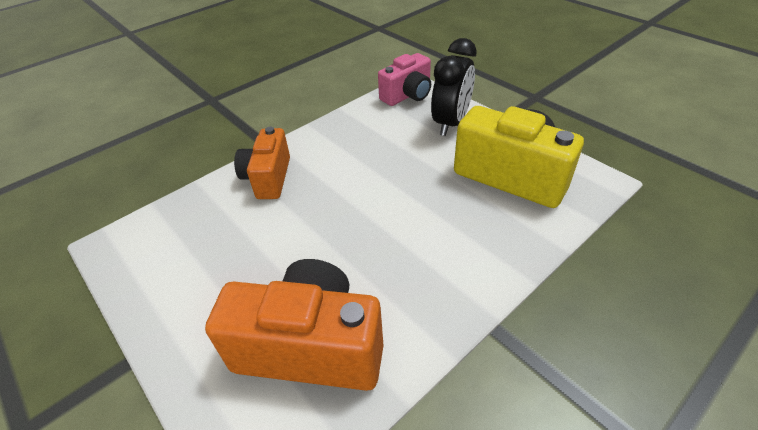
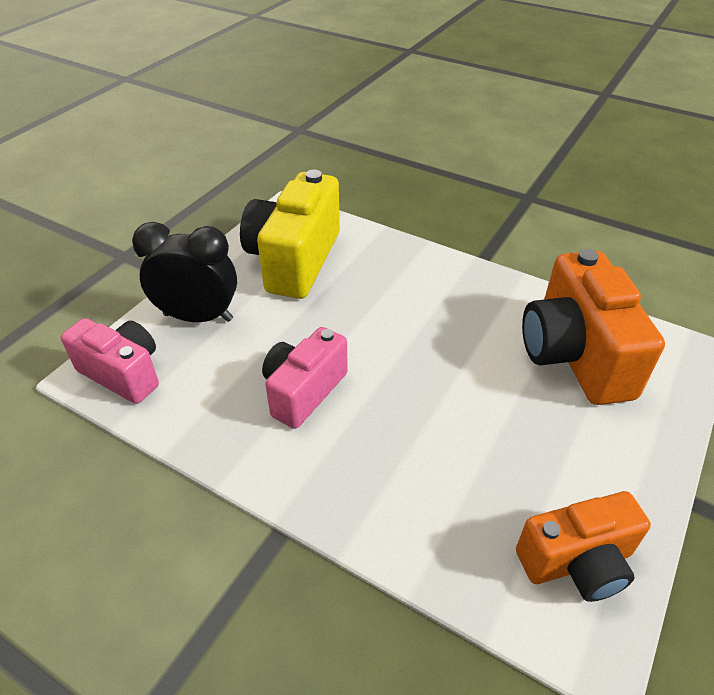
camera: 110 degrees left, 0 degrees up
orange camera [234,127,290,199] -> orange camera moved to [516,491,651,602]
none -> pink camera [262,327,348,429]

